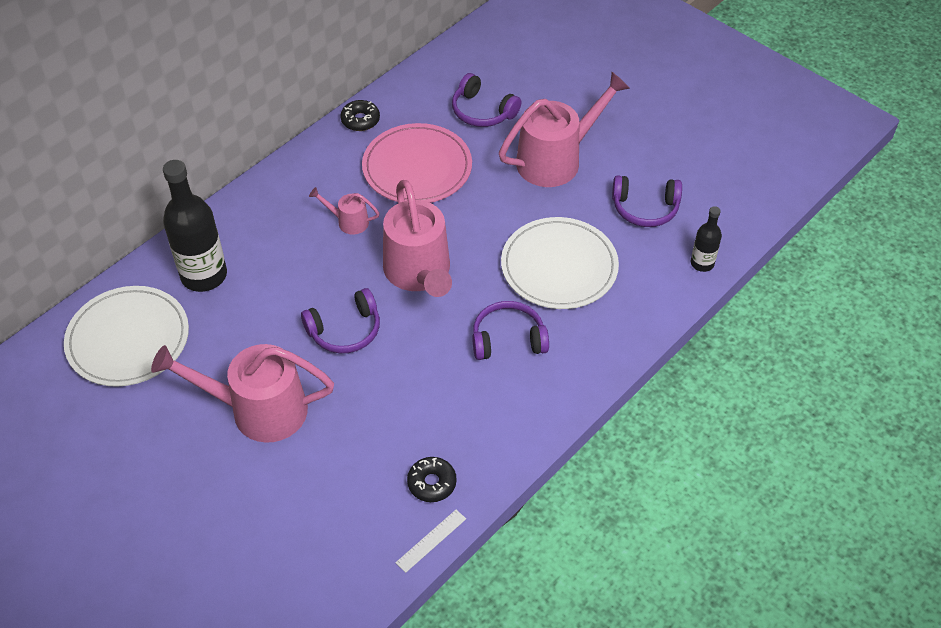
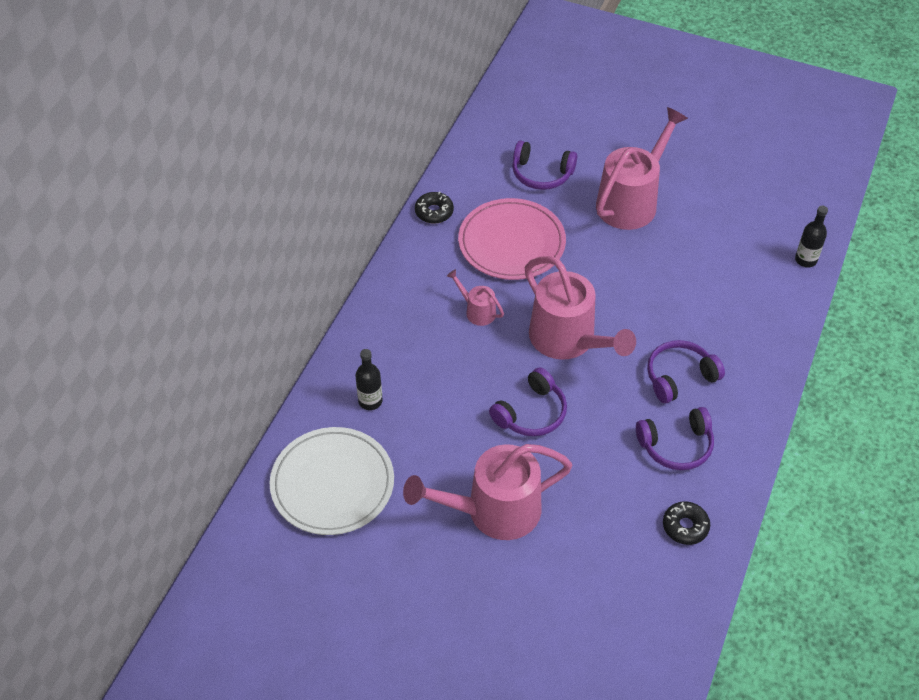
camera: 20 degrees left, 0 degrees up
black bottle [163,160,227,292] -> black bottle [355,349,383,410], size x0.52
pink watering can [309,187,380,235] -> pink watering can turned 45 degrees clockwise [447,269,504,326]
white ruler [395,510,466,573] -> none
white plate [501,217,619,309] -> none
purple headphones [612,175,682,227] -> purple headphones moved to [636,407,714,470]

